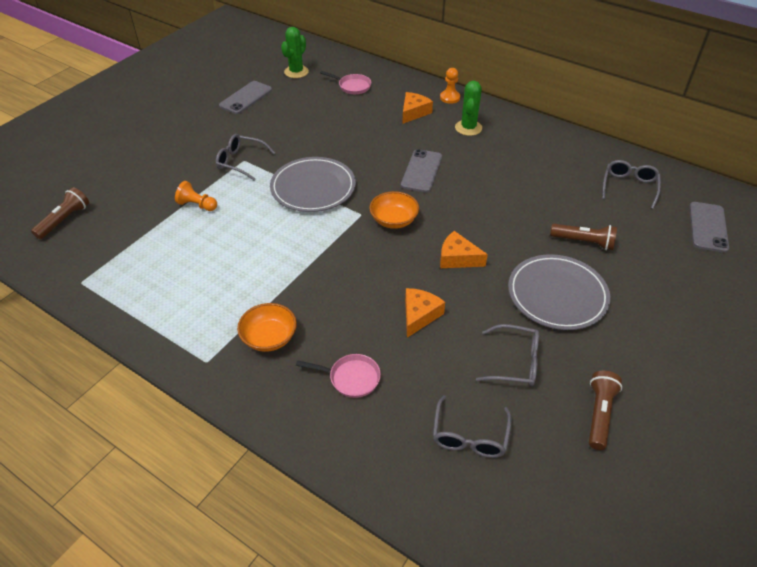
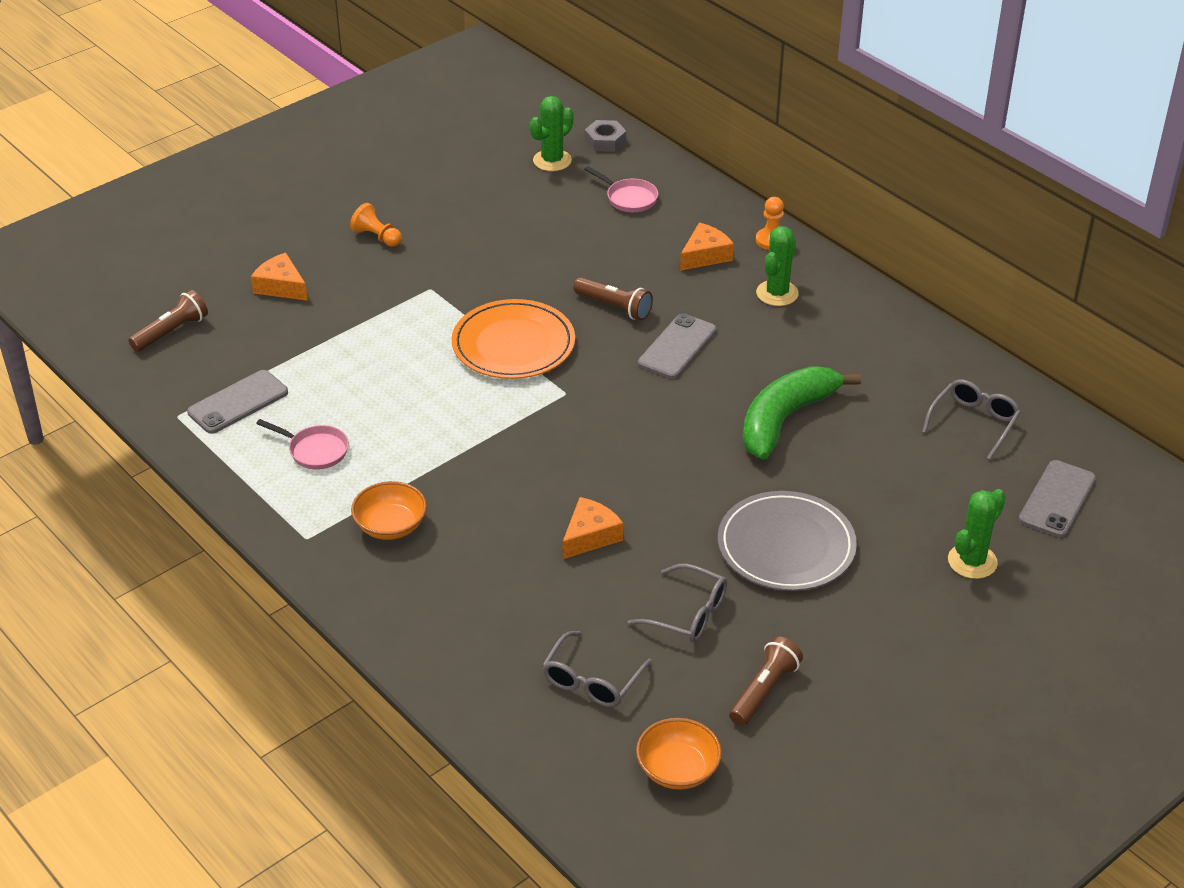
camera: 15 degrees right, 5 degrees down
orange pawn [175,181,217,211] -> orange pawn moved to [350,203,402,247]
grey glasses [216,134,275,181] -> none
grey phone [219,81,272,114] -> grey phone moved to [187,370,288,434]
grey plate [270,157,356,212] -> orange plate [452,299,575,379]
pink pan [296,354,381,398] -> pink pan moved to [256,419,349,470]
orange bowl [369,191,419,229] -> orange bowl moved to [636,718,722,790]
orange cheese [440,231,488,268] -> orange cheese moved to [251,253,308,301]
brown flashlight [550,224,617,250] -> brown flashlight moved to [573,277,653,321]
none -> grey nut [585,120,626,152]
none -> green banana [743,366,861,459]
none -> green cactus [948,489,1006,579]

